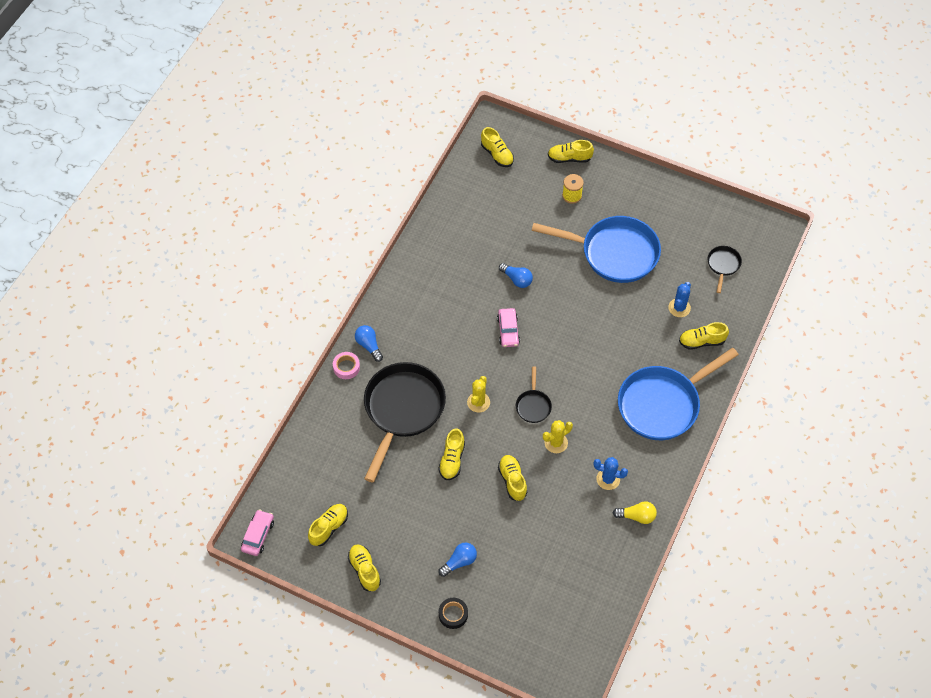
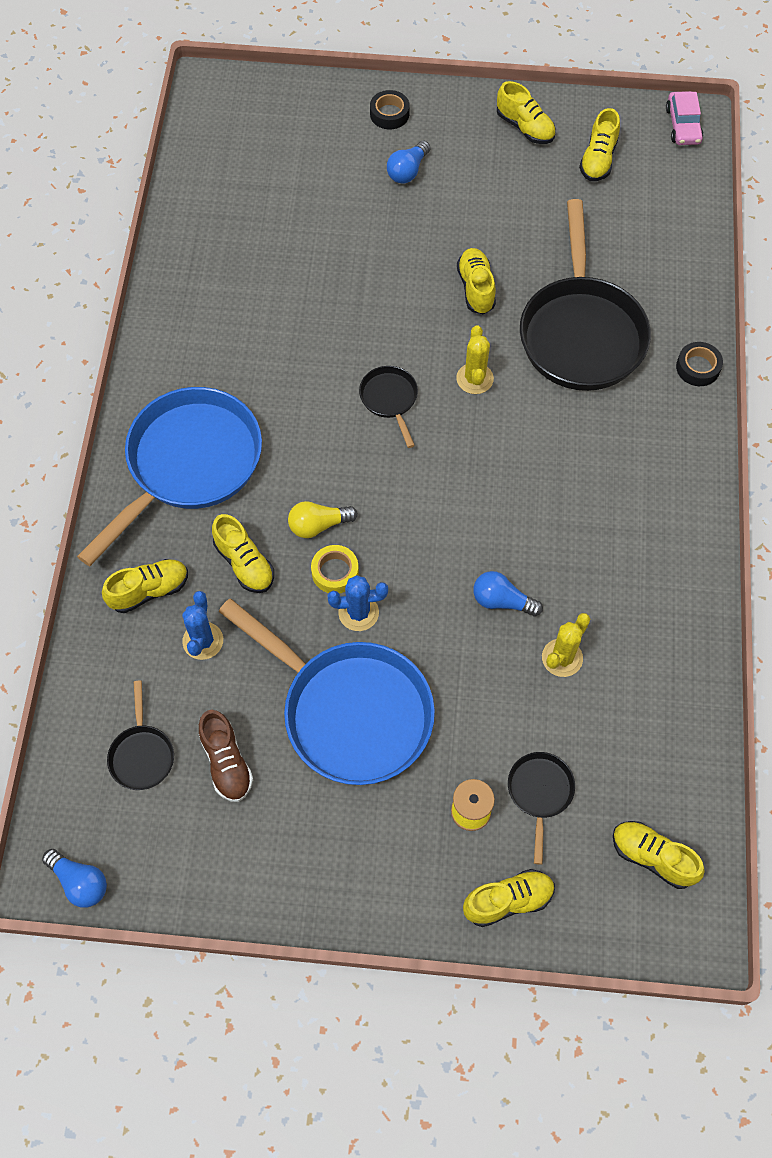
camera: 160 degrees right, 5 degrees up
pink tape [333,352,360,379] -> black tape [676,342,723,386]
blue light bulb [355,325,383,362] -> blue light bulb moved to [42,849,107,908]
pink car [497,308,520,347] -> none
yellow shoe [498,455,527,501] -> yellow shoe moved to [212,514,274,593]
blue pan [531,216,661,283] -> blue pan turned 135 degrees counterclockwise [218,598,435,785]
yellow cactus [543,420,573,453] -> yellow cactus moved to [542,613,590,677]
blue cactus [593,457,628,490] -> blue cactus moved to [327,575,388,631]
yellow light bulb [613,501,657,524] -> yellow light bulb moved to [288,501,358,538]
none -> brown shoe [199,710,253,802]
none -> yellow tape [311,545,359,593]
none -> black pan [508,752,575,865]

